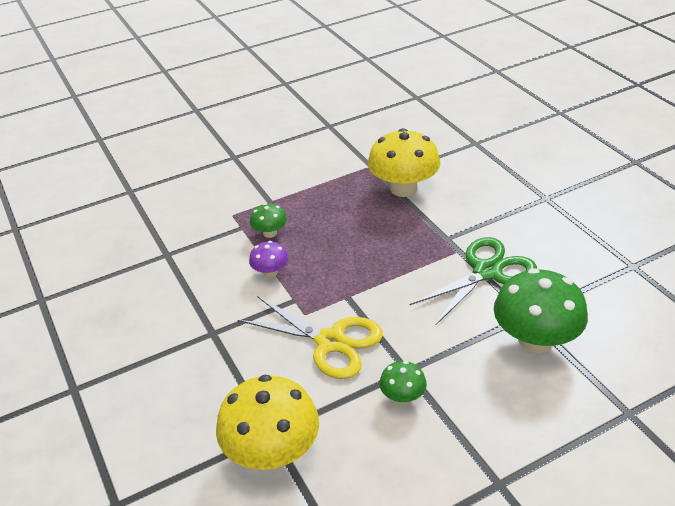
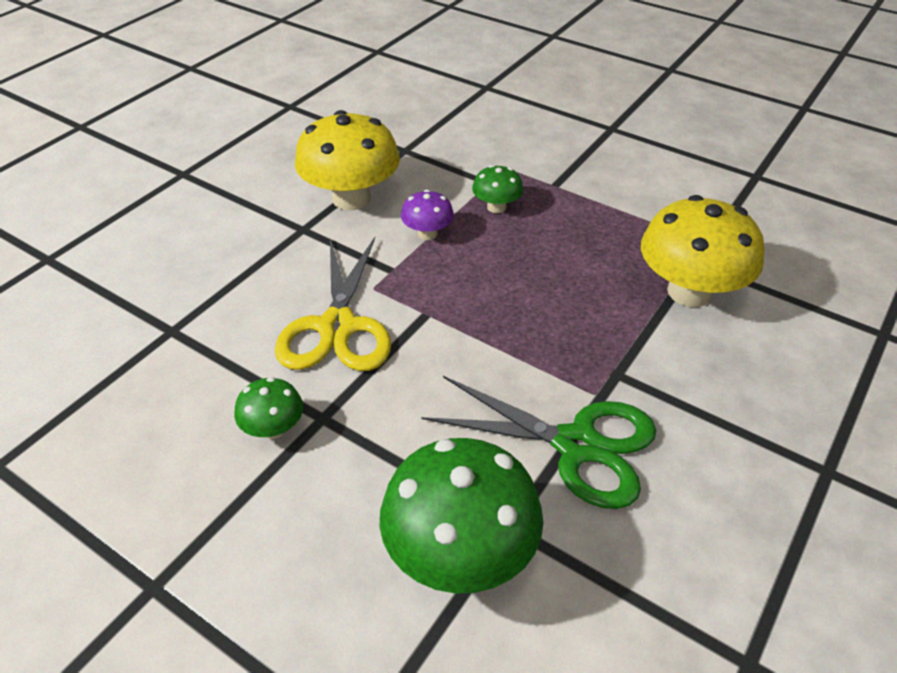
camera: 60 degrees right, 5 degrees up
yellow mushroom [216,375,319,470] -> yellow mushroom moved to [295,110,400,210]

